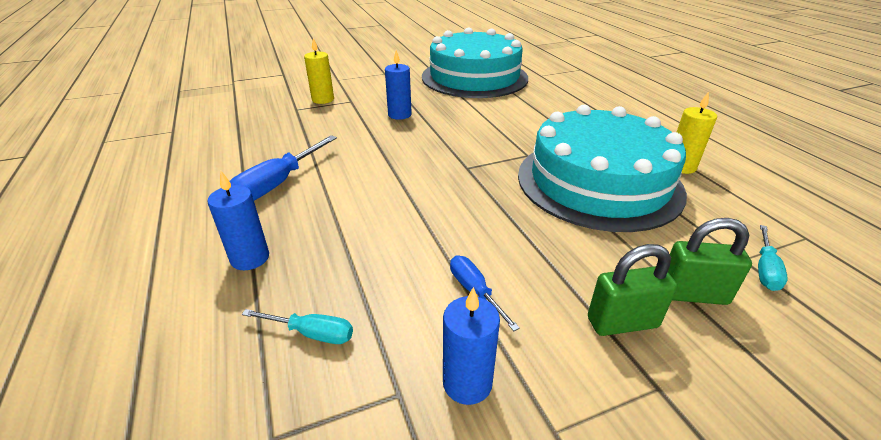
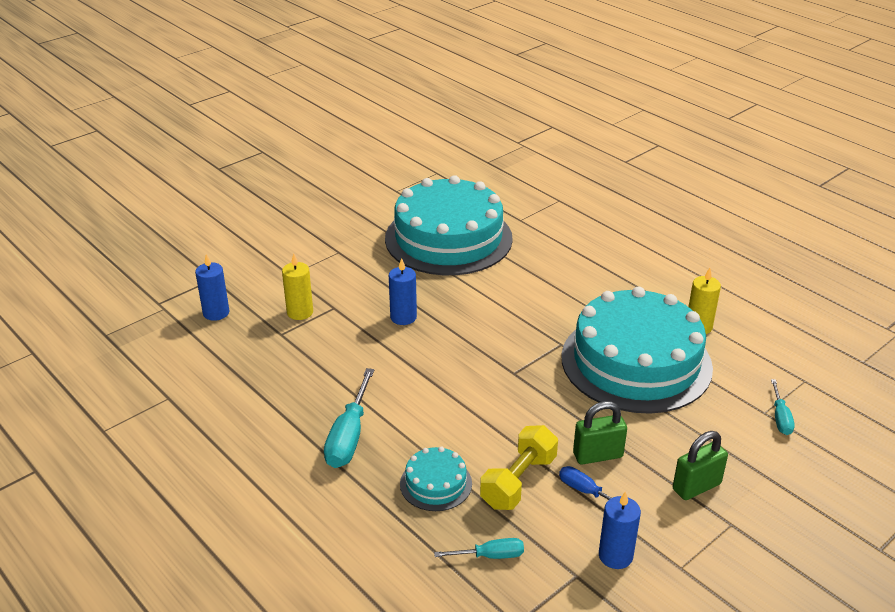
camera: 20 degrees left, 0 degrees up
blue candle [208,171,269,270] -> blue candle moved to [195,254,229,321]
blue screwdriver [230,135,337,201] -> turquoise screwdriver [324,368,374,468]
green padlock [668,218,752,305] -> green padlock moved to [573,401,627,465]
none -> turquoise cake [400,447,472,511]
none -> yellow dumbbell [480,425,558,510]

